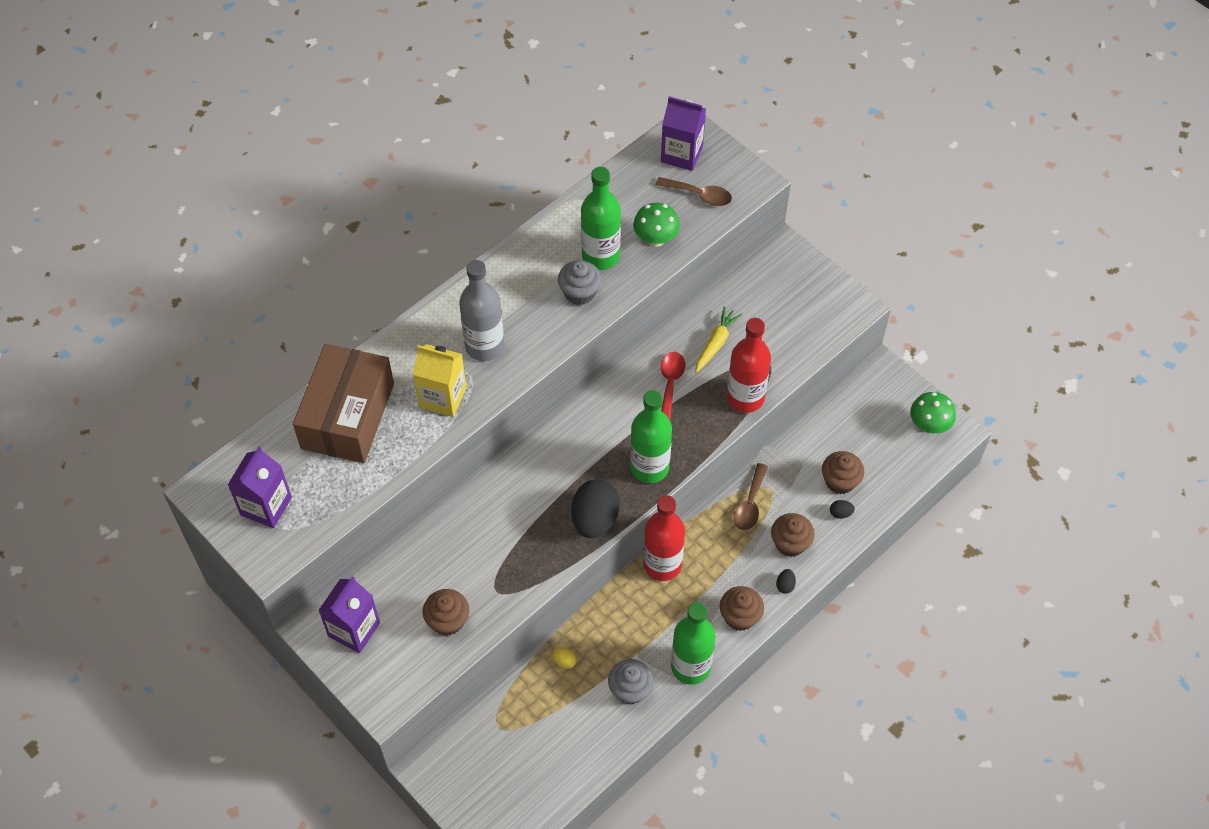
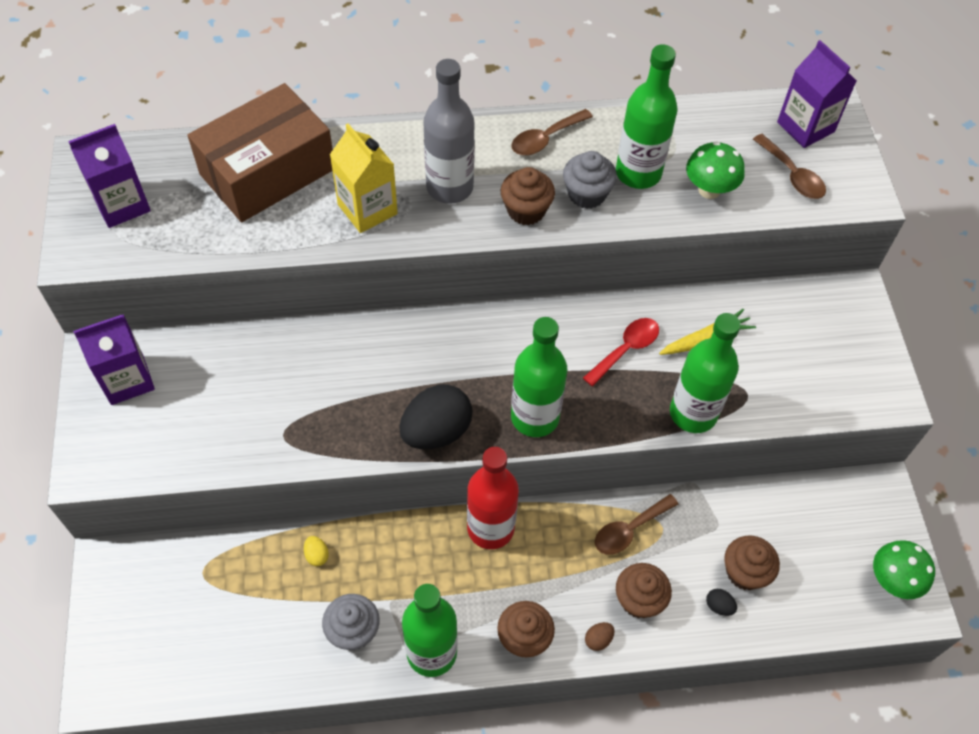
camera: 35 degrees right, 0 degrees up
brown cupcake [423,589,469,636] -> brown cupcake moved to [501,167,555,225]
red bottle [727,318,771,413] -> green bottle [670,313,741,433]
black egg [776,569,796,594] -> brown egg [585,622,615,651]
none -> brown spoon [512,109,593,155]

